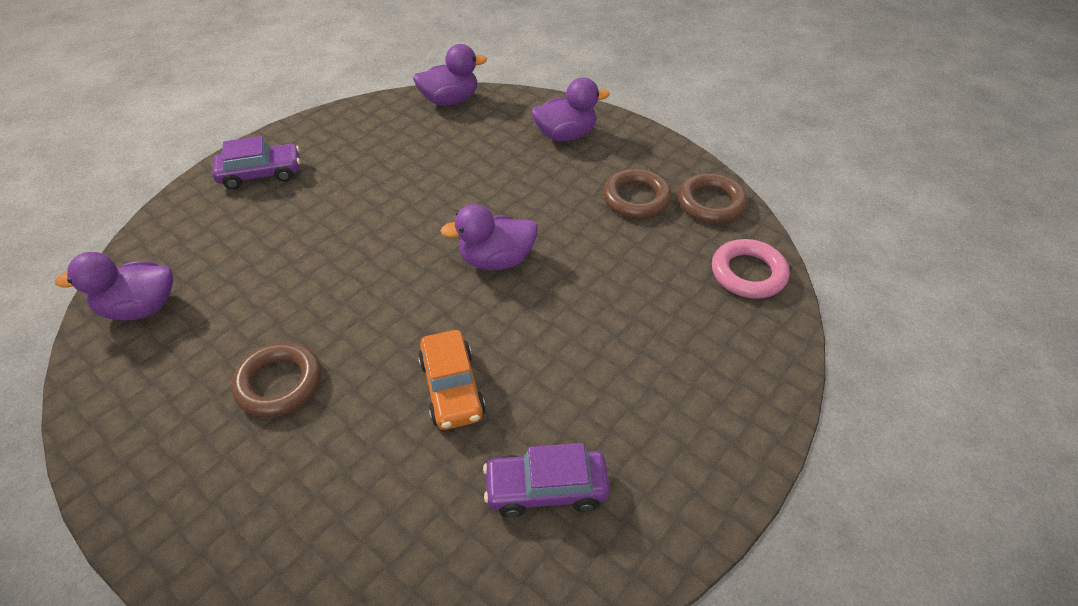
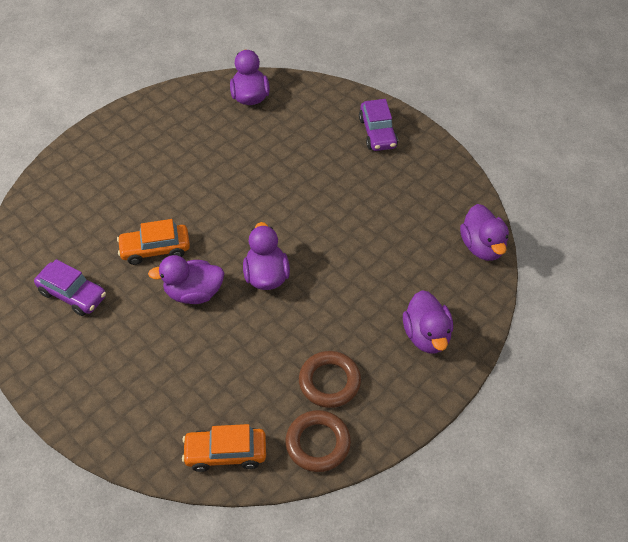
camera: 95 degrees right, 5 degrees up
brown ring [231,342,321,418] -> none
purple car [483,443,610,518] -> purple car turned 120 degrees clockwise [34,259,106,316]
pink ring [712,239,789,299] -> orange car [182,424,266,472]
none -> purple duck [148,255,224,304]

